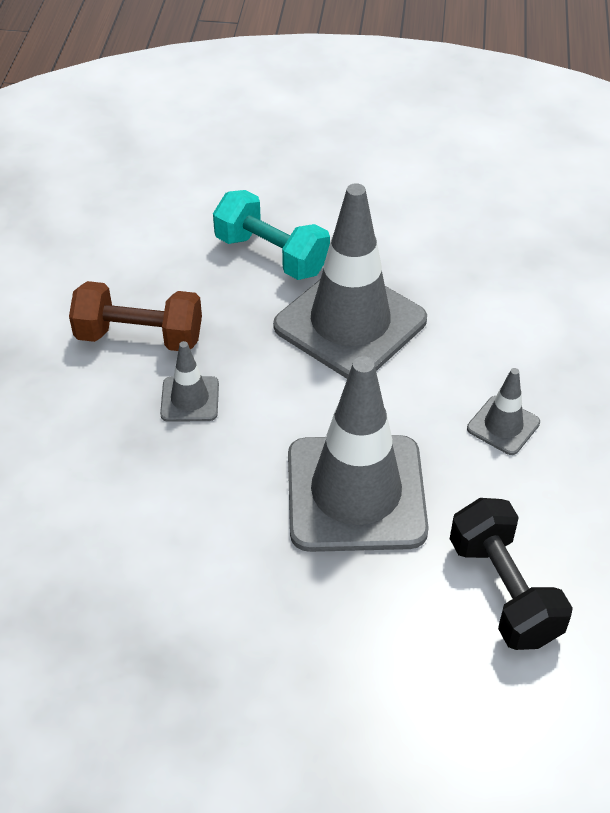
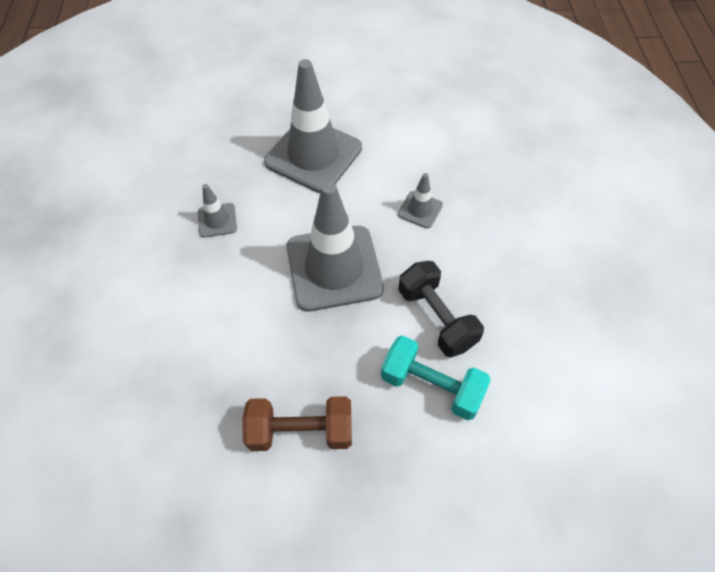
camera: 10 degrees left, 10 degrees up
brown dumbbell [69,281,202,351] -> brown dumbbell moved to [242,396,352,451]
turquoise dumbbell [213,190,330,280] -> turquoise dumbbell moved to [381,335,491,420]

